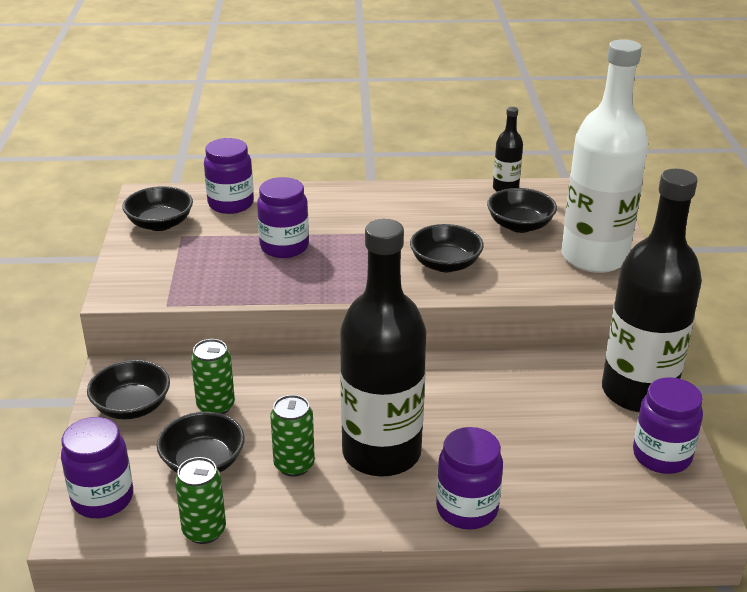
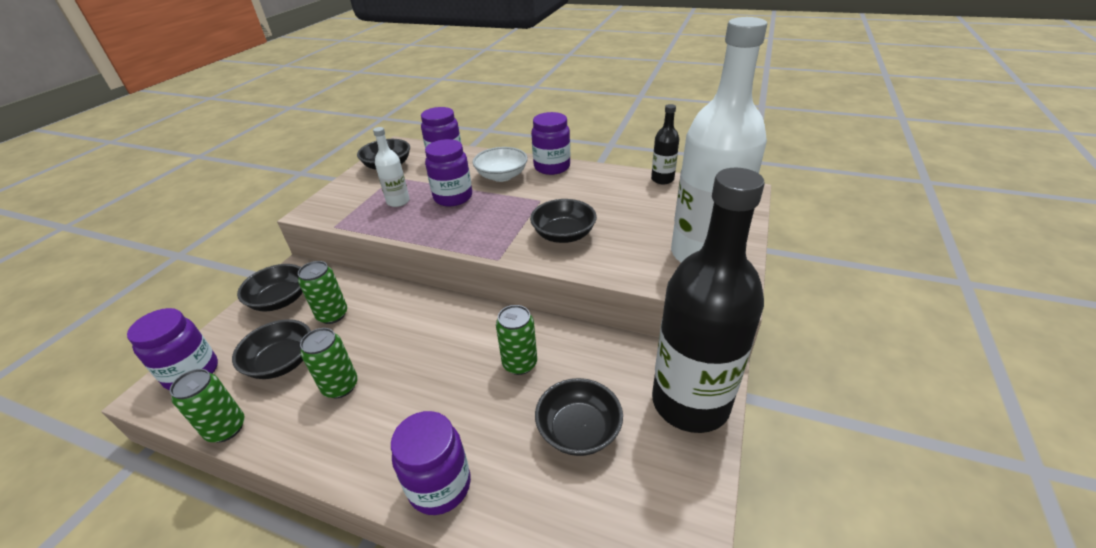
camera: 25 degrees right, 5 degrees up
black bottle [340,219,426,477] -> none
black bowl [487,188,557,233] -> black bowl moved to [535,378,623,456]
purple jar [633,377,703,474] -> purple jar moved to [531,112,570,175]
none -> white bottle [373,127,410,207]
none -> white bowl [472,147,528,182]
none -> green can [496,305,537,375]

